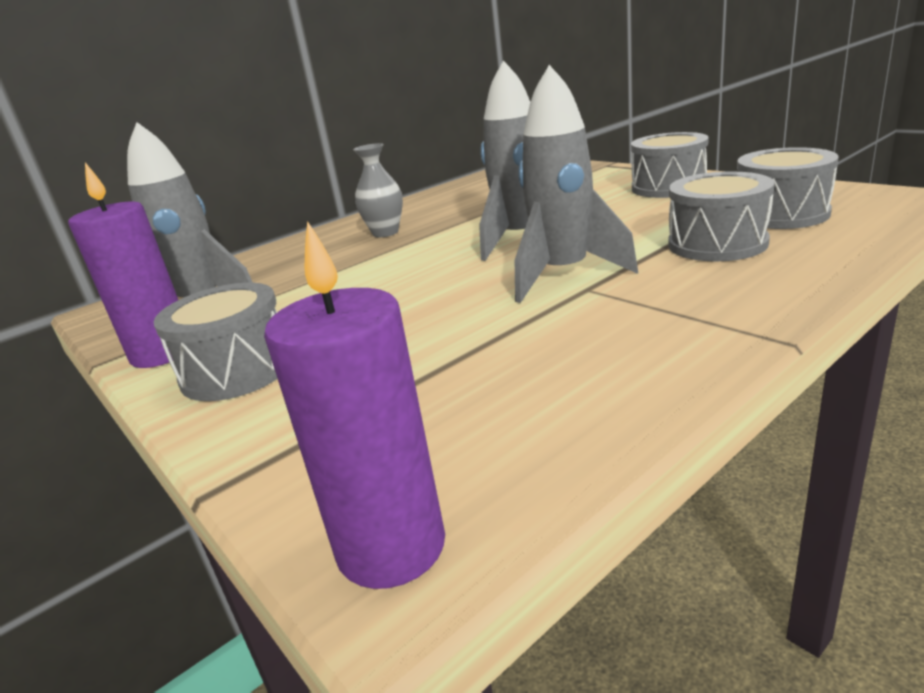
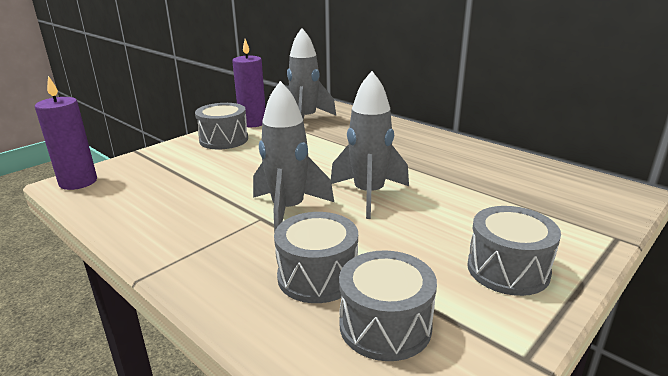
camera: 80 degrees right, 0 degrees up
grey vase [353,143,403,237] -> none

